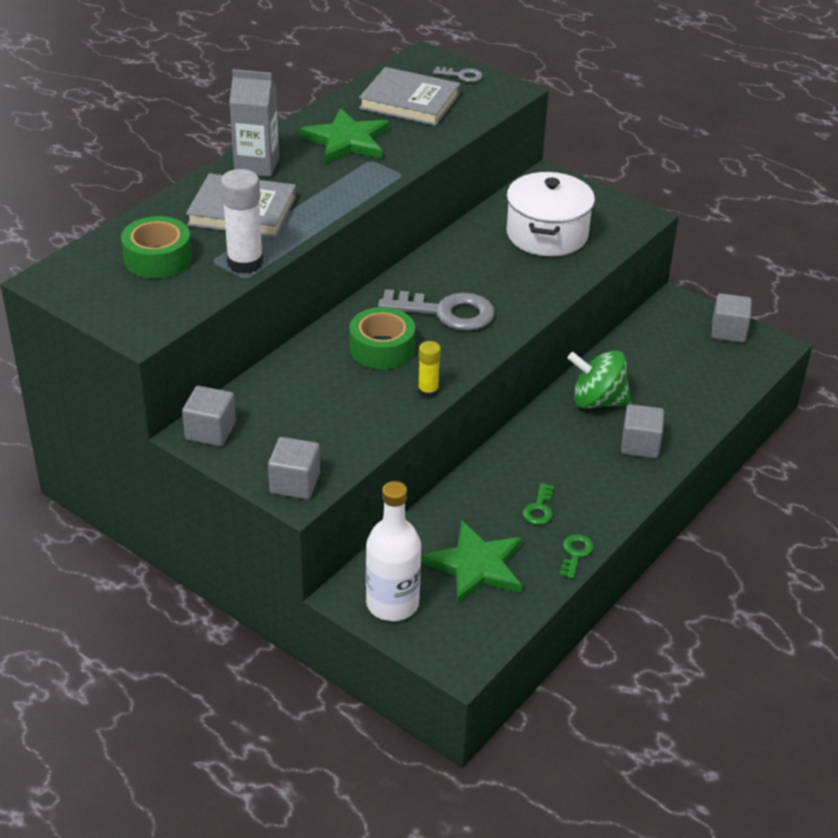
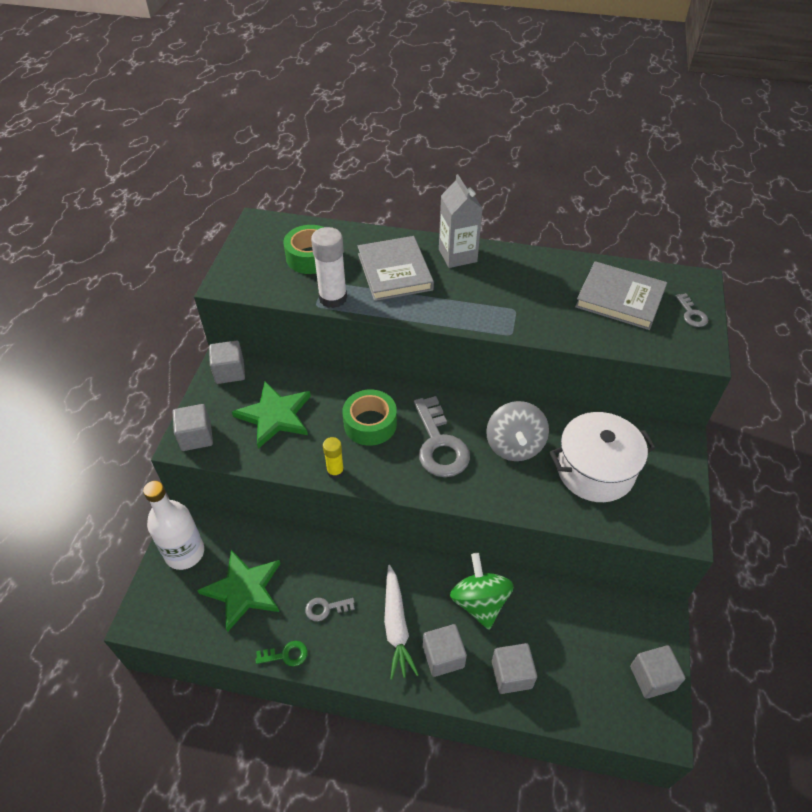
camera: 65 degrees right, 10 degrees up
green star [300,108,390,164] -> green star moved to [232,381,311,449]
grey book [359,67,460,126] -> grey book turned 60 degrees counterclockwise [575,261,667,330]
green key [523,483,554,525] -> grey key [305,598,355,621]
none -> white carrot [384,565,419,680]
none -> grey spinning top [486,401,549,461]
none -> grey cube [492,643,537,694]

